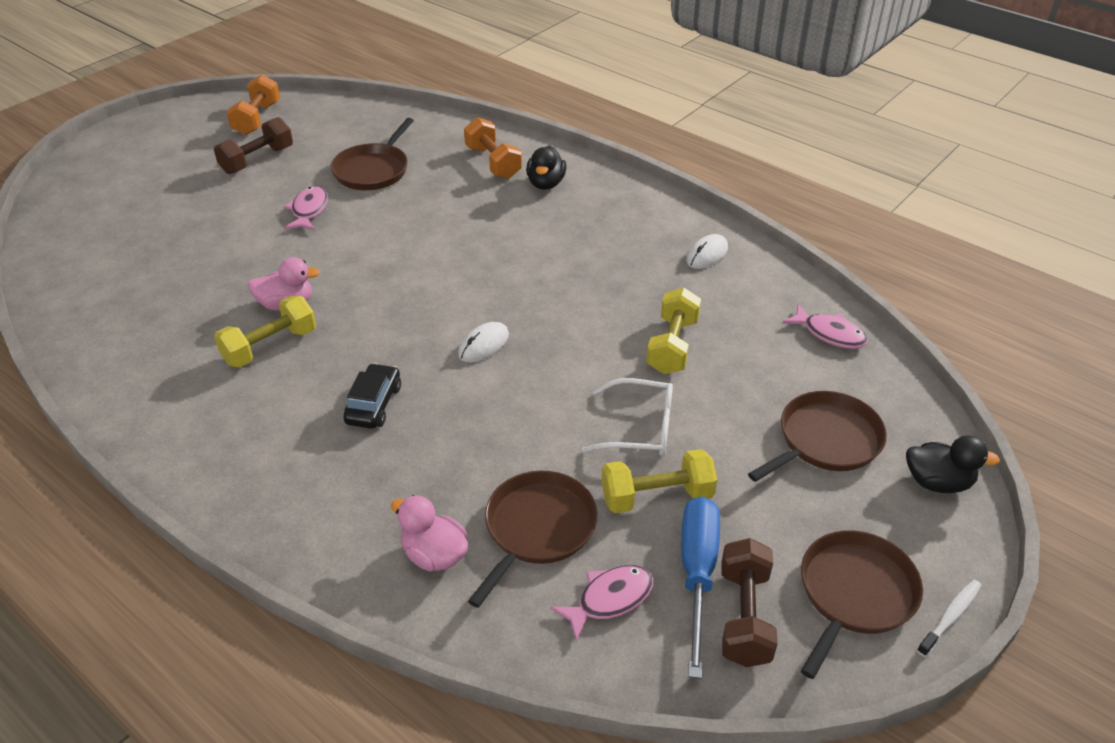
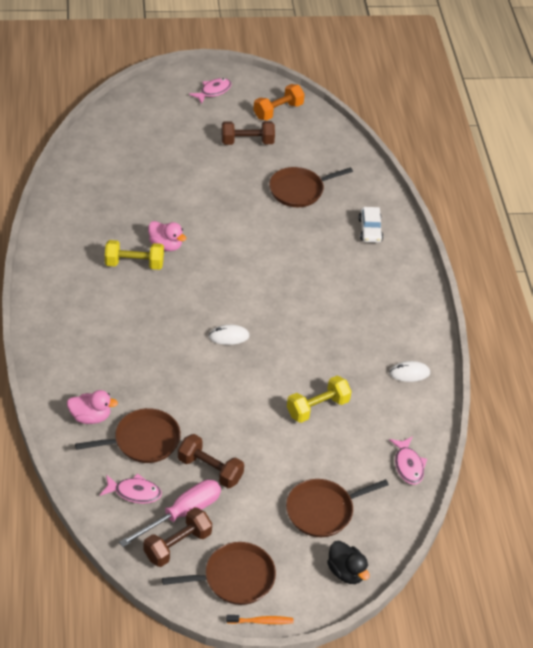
camera: 40 degrees right, 5 degrees up
pink fish [284,186,328,230] -> pink fish moved to [189,78,231,104]
black car [343,363,401,429] -> none
pink duck [391,495,468,571] -> pink duck turned 105 degrees clockwise [67,390,118,424]
orange dumbbell [464,117,522,179] -> white car [359,207,383,243]
black duck [526,146,566,190] -> none
white glasses [581,378,673,456] -> none
yellow dumbbell [602,449,717,513] -> brown dumbbell [178,434,244,488]
blue screwdriver [681,496,720,679] -> pink screwdriver [119,480,221,547]
brown pan [748,391,887,482] -> brown pan turned 150 degrees clockwise [286,479,389,537]
white toothbrush [917,580,981,657] -> orange toothbrush [226,615,294,624]

